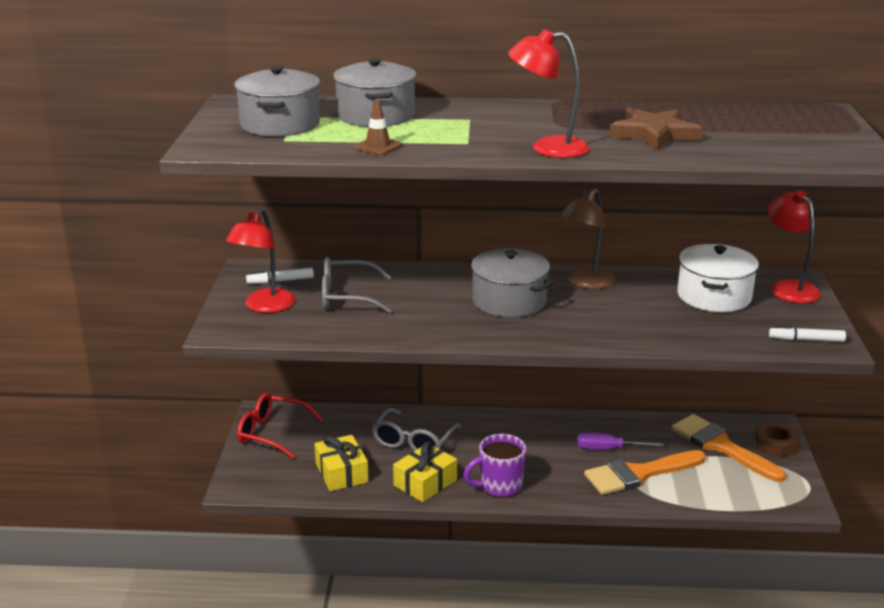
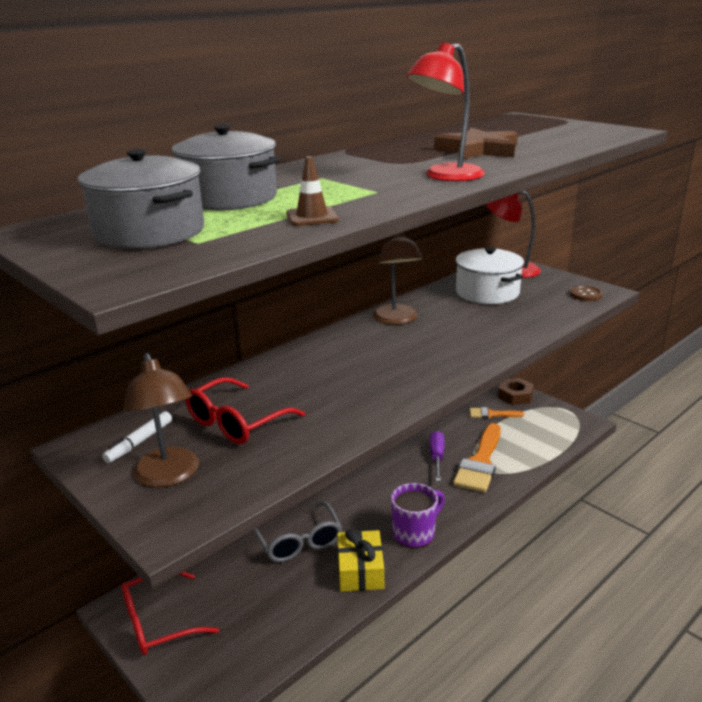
camera: 45 degrees left, 0 degrees up
red lamp [226,208,295,313] -> brown lamp [124,353,199,487]
yellow gift [315,435,369,491] -> none
grey glasses [322,257,392,313] -> red glasses [185,377,305,444]
purple mug [463,434,526,498] -> purple mug turned 150 degrees counterclockwise [391,483,445,548]
grey pot [469,248,554,318] -> none
purple screwdriver [577,432,664,450] -> purple screwdriver turned 135 degrees clockwise [430,431,445,481]
orange brush [671,414,786,482] -> orange brush [470,407,524,418], size x0.52
white marker [769,326,846,342] -> brown button [570,286,603,301]

